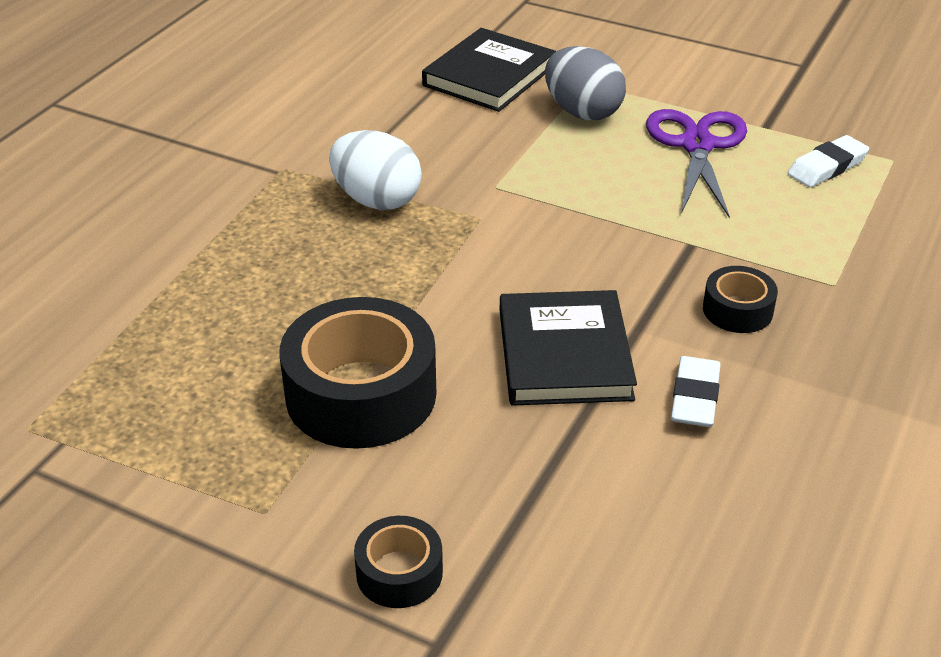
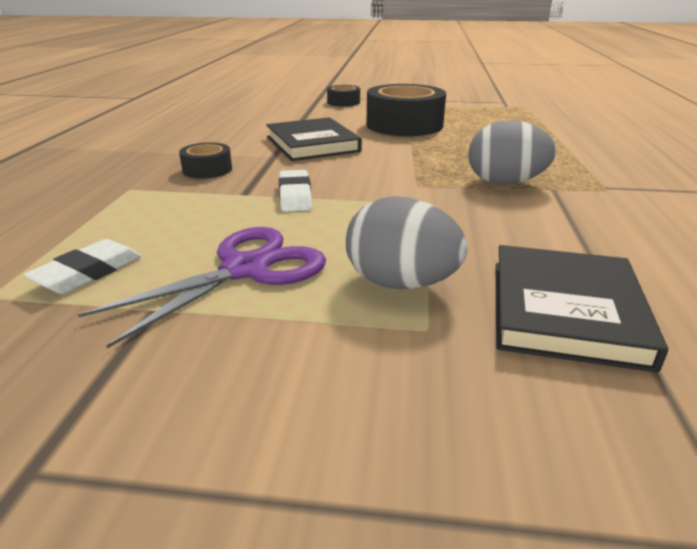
camera: 160 degrees right, 10 degrees down
white egg [329,130,422,210] -> grey egg [468,120,556,184]
purple scissors [646,109,747,218] -> purple scissors turned 120 degrees counterclockwise [78,227,326,348]
white eraser [671,356,721,427] -> white eraser moved to [279,170,312,212]

